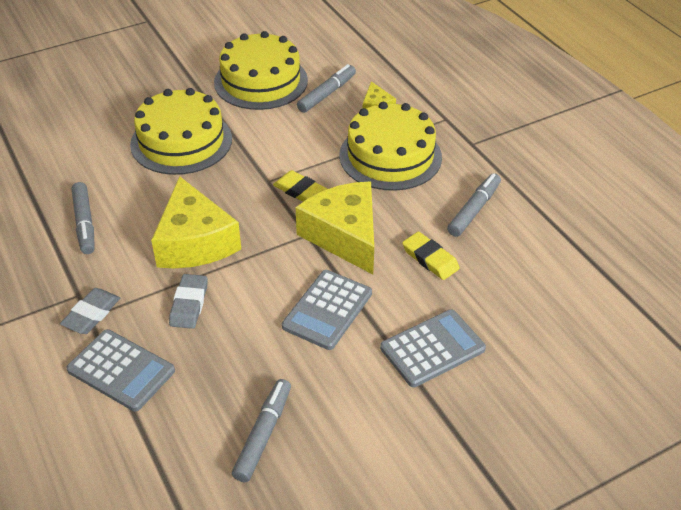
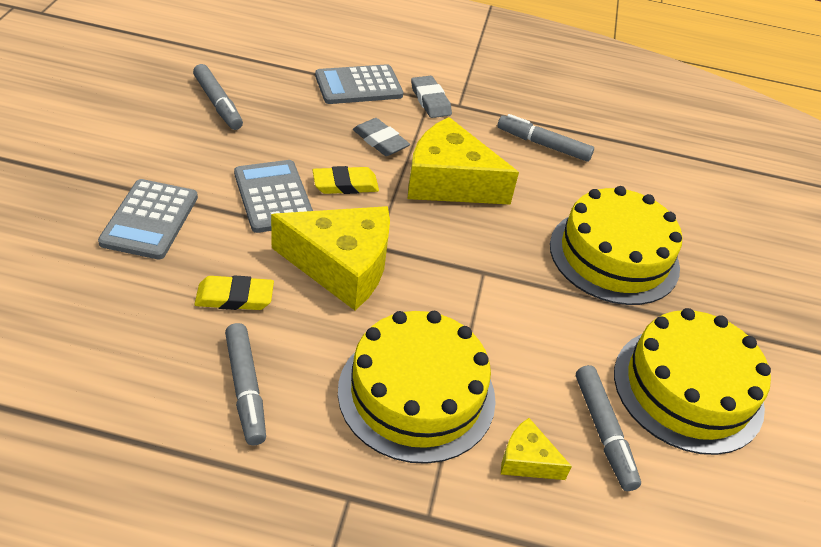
camera: 125 degrees right, 0 degrees up
yellow eraser [273,170,327,201] -> yellow eraser moved to [313,166,379,194]

